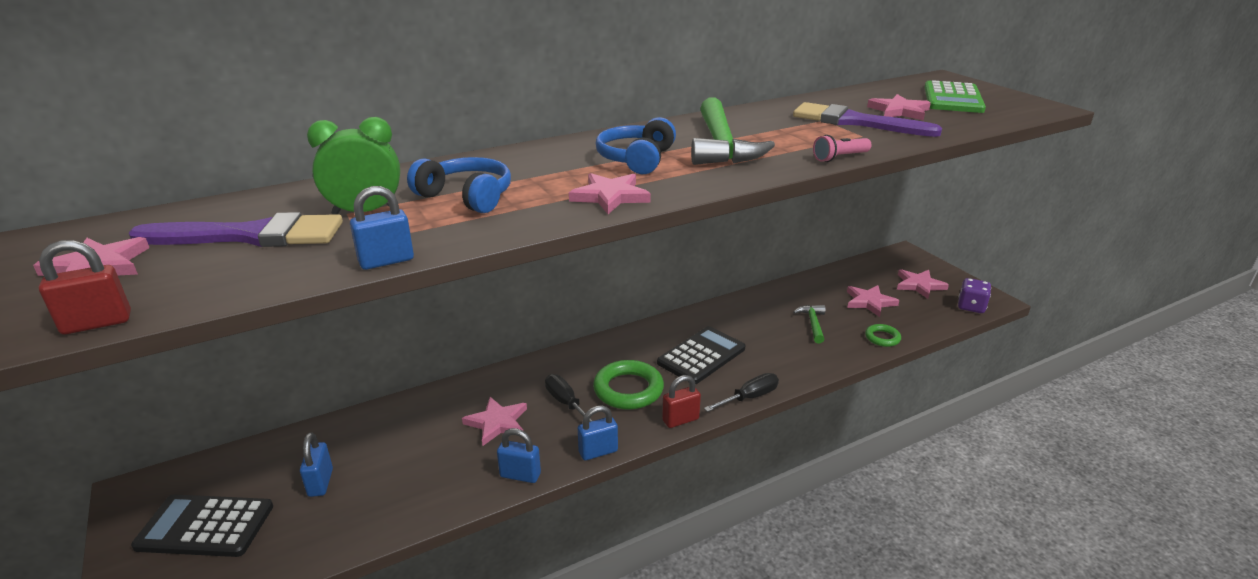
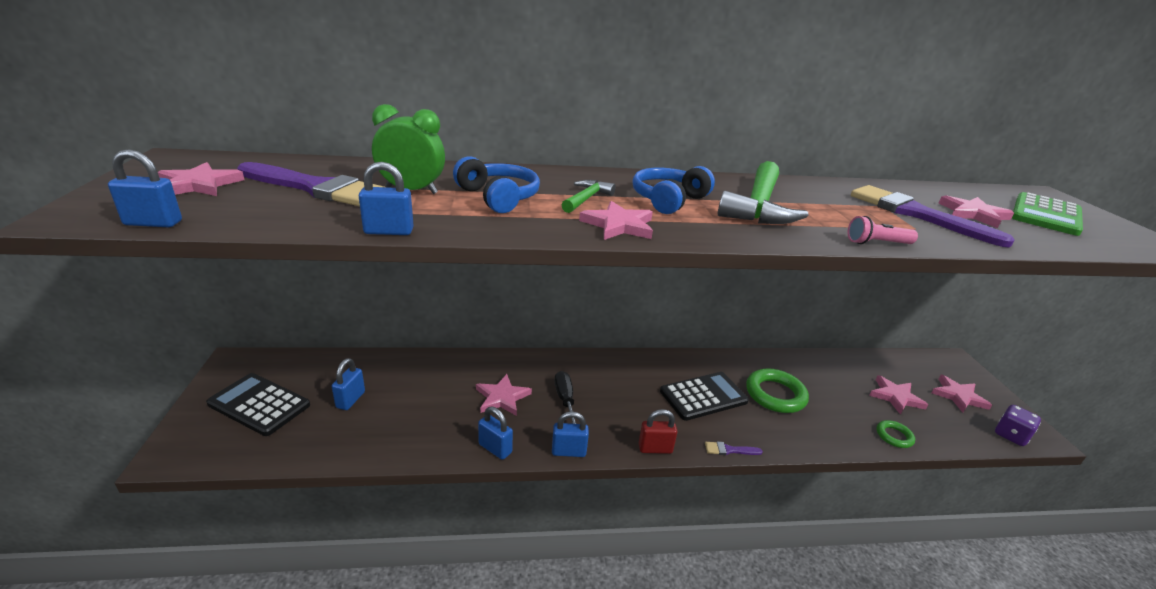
camera: 20 degrees right, 0 degrees up
red padlock [39,240,131,334] -> blue padlock [108,149,182,227]
green ring [593,360,664,409] -> green ring moved to [746,368,809,413]
black screwdriver [704,373,779,412] -> purple brush [705,441,763,455]
green hammer [793,305,826,343] -> green hammer moved to [562,180,616,213]

